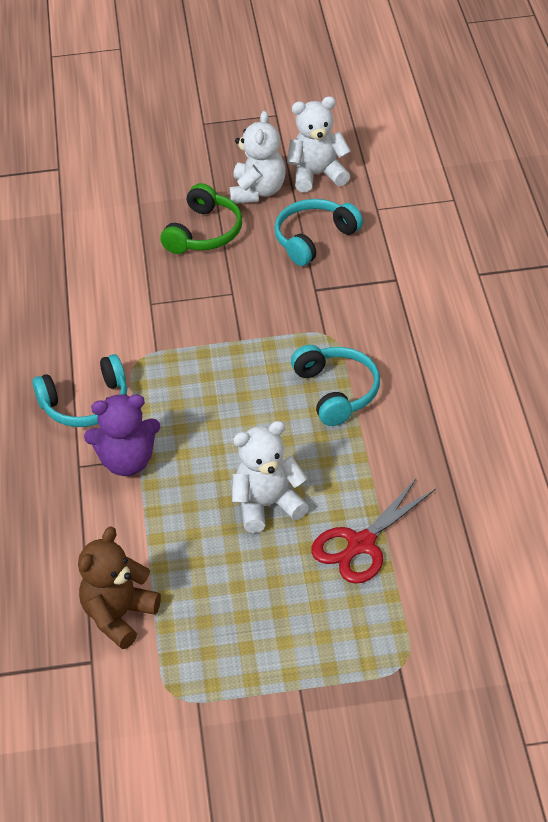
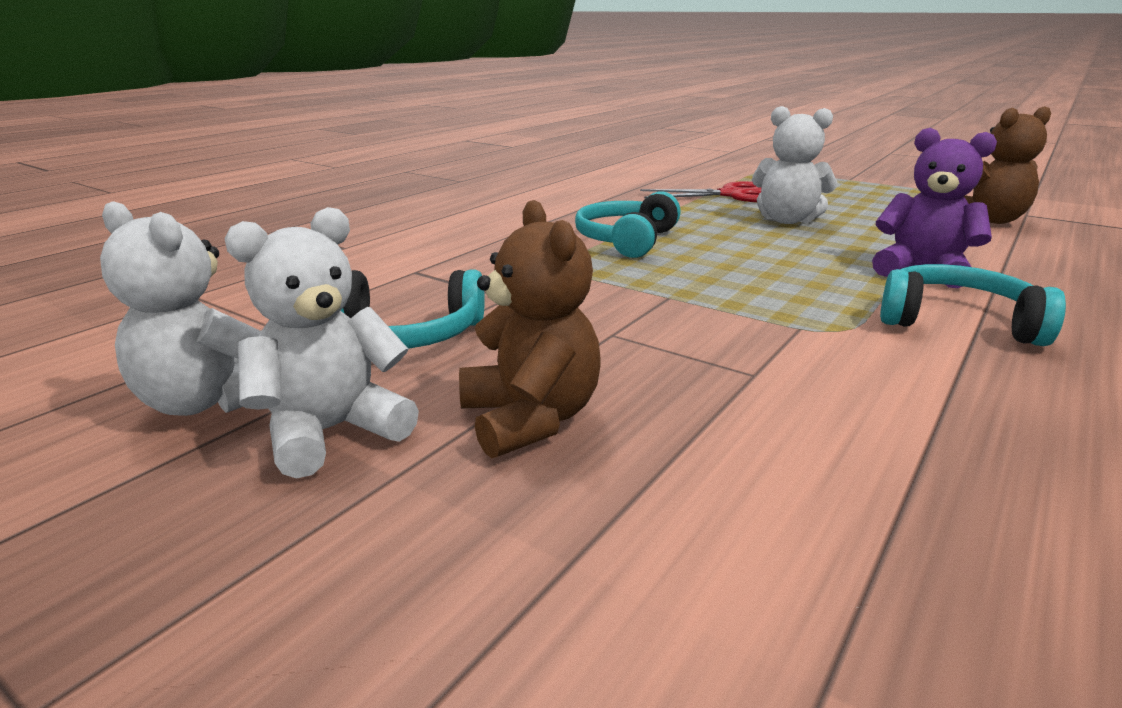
camera: 140 degrees left, 20 degrees down
green headphones [160,183,242,254] -> brown teddy bear [459,200,601,459]

